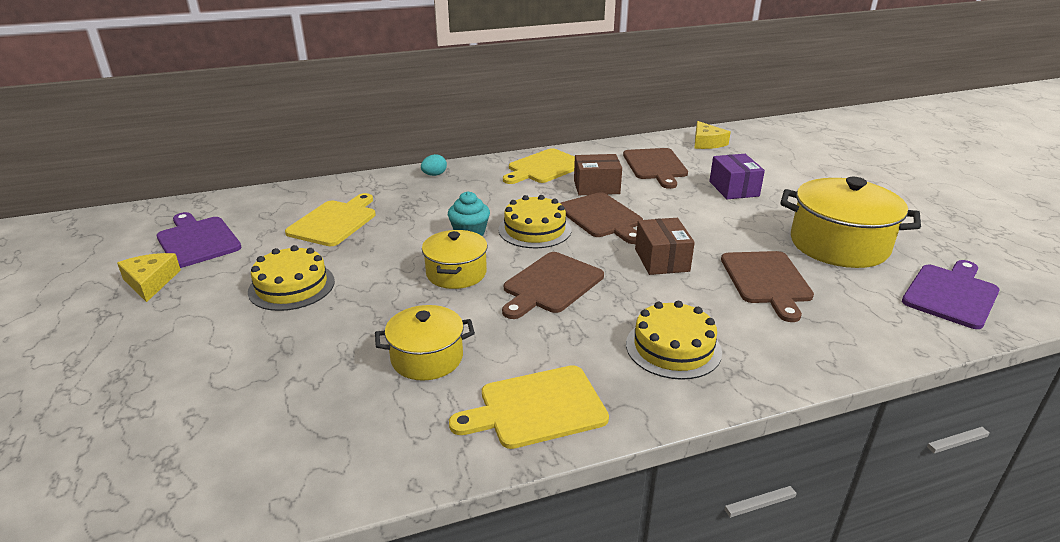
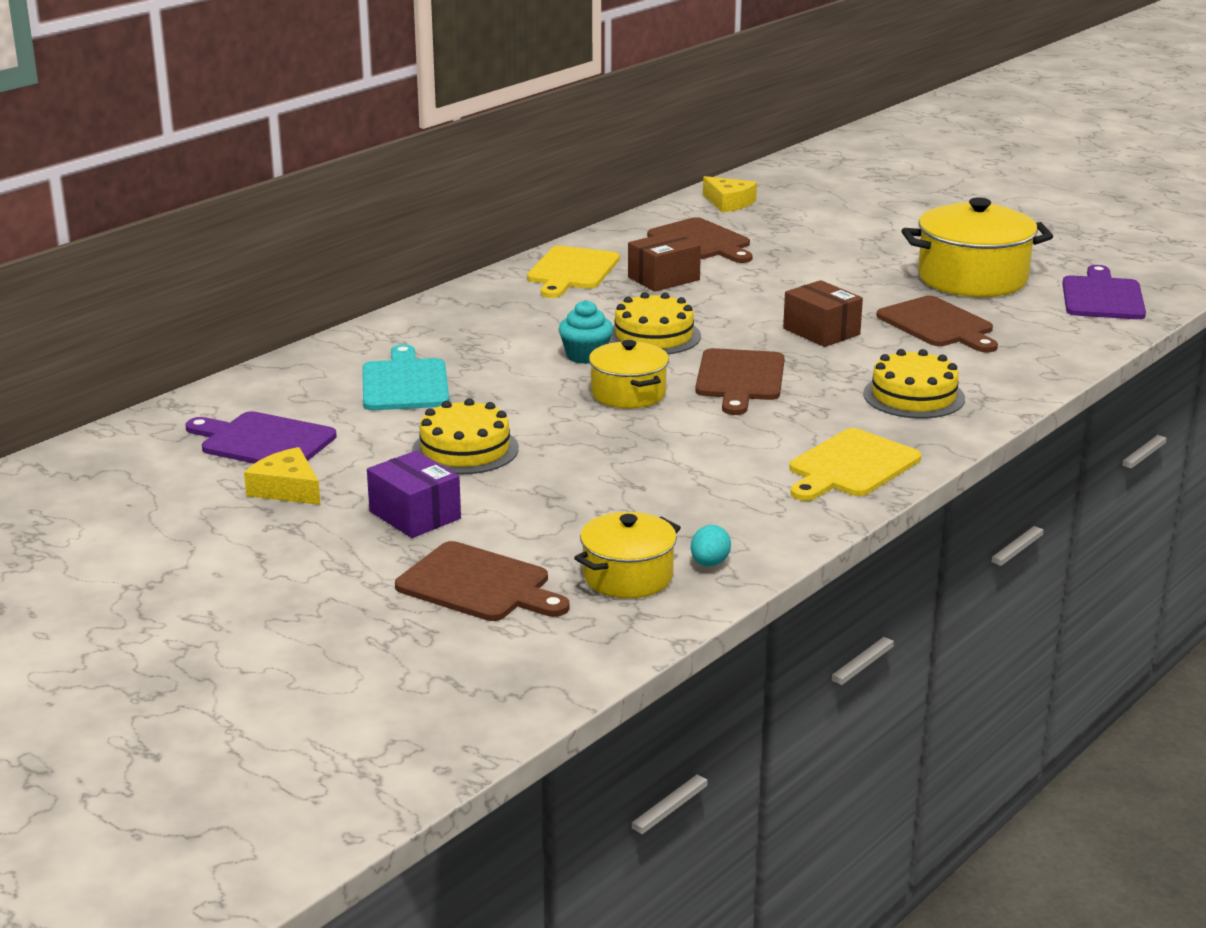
camera: 30 degrees left, 5 degrees down
yellow cutting board [285,193,376,246] -> turquoise cutting board [362,344,449,410]
yellow pot [375,305,475,381] -> yellow pot moved to [574,512,681,598]
turquoise egg [421,154,447,176] -> turquoise egg moved to [691,525,731,567]
brown cutting board [560,192,643,244] -> brown cutting board moved to [395,541,570,621]
purple box [709,154,765,199] -> purple box moved to [367,451,461,538]

